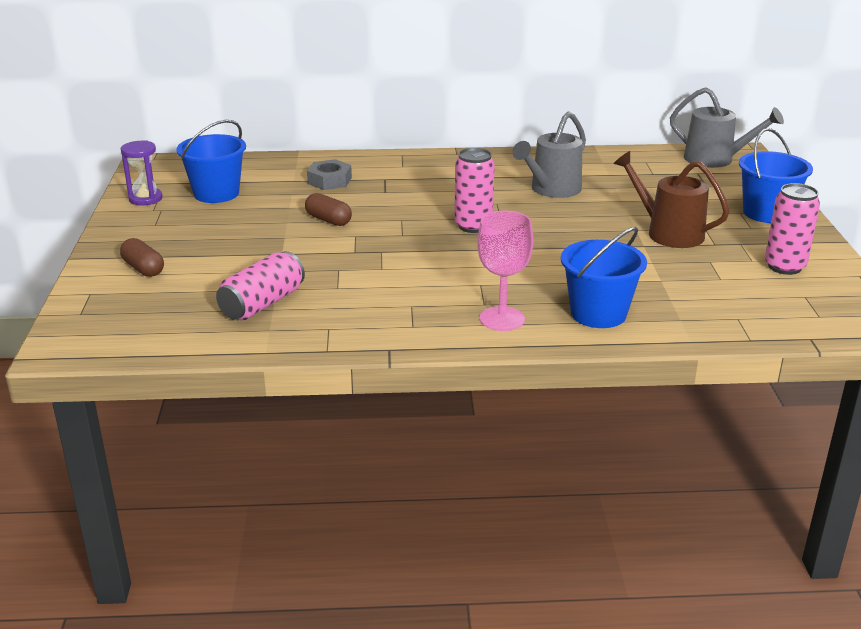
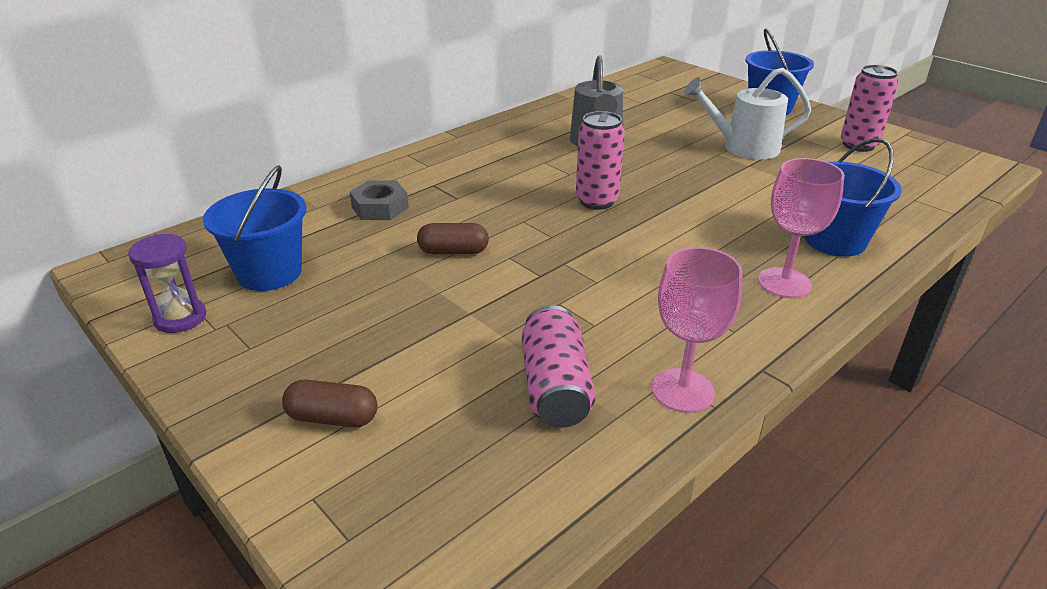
camera: 40 degrees left, 5 degrees up
brown watering can [613,151,729,248] -> white watering can [684,68,811,160]
grey watering can [670,87,784,168] -> none
none -> pink goblet [652,247,743,413]

